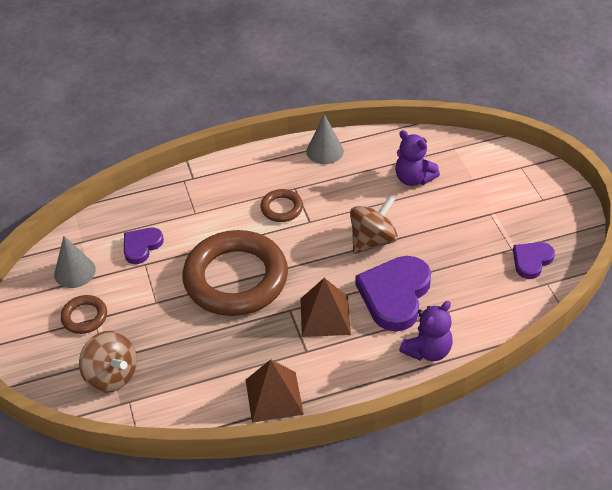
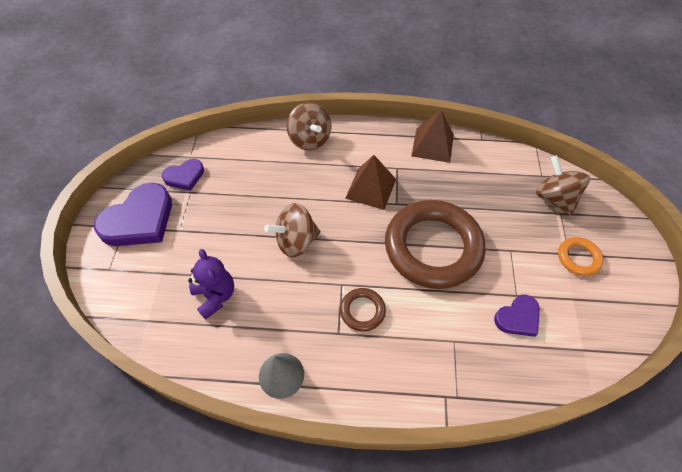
camera: 160 degrees left, 10 degrees up
grey cone [54,236,96,288] -> none
brown ring [60,295,107,334] -> orange ring [558,237,603,276]
purple heart [355,256,431,332] -> purple heart moved to [94,182,172,246]
purple teddy bear [399,301,453,361] -> brown spinning top [287,102,331,150]

